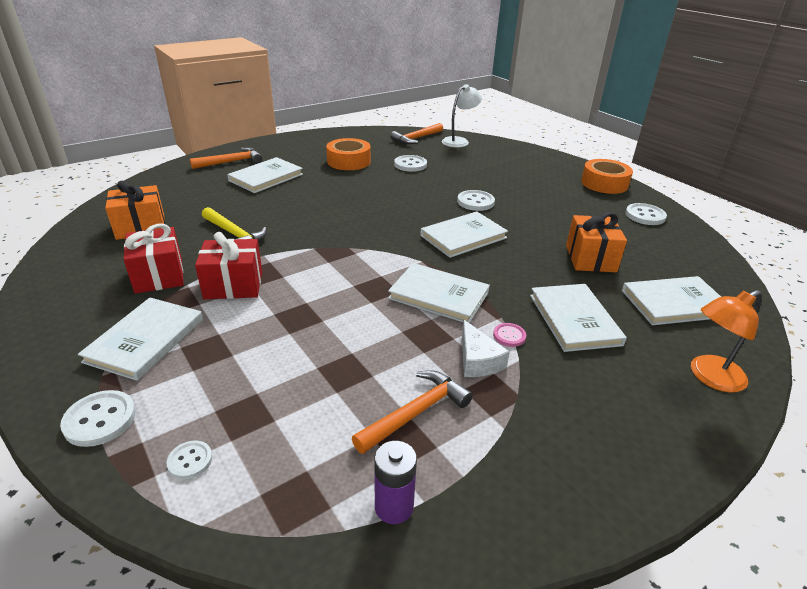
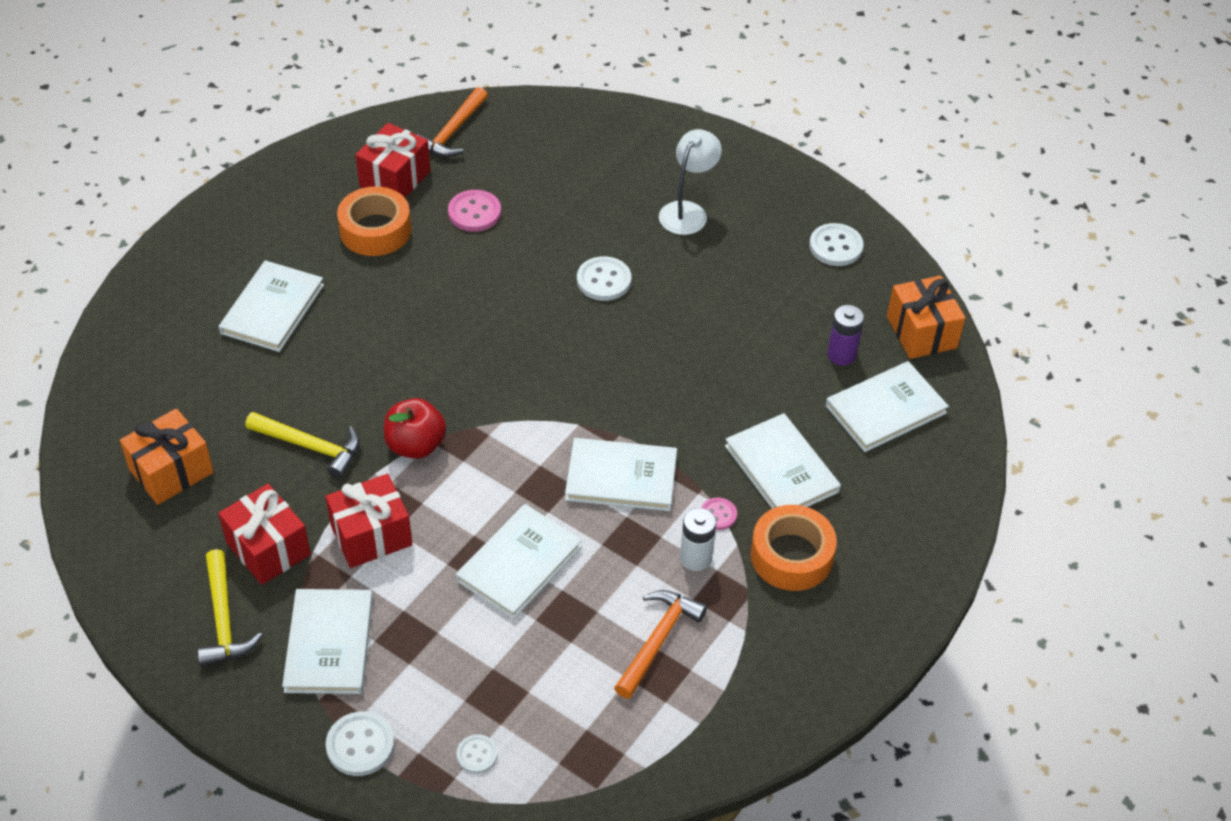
camera: 20 degrees left, 15 degrees up
orange hammer [190,147,262,169] -> none
purple battery [374,441,417,524] -> purple battery moved to [827,305,864,366]
white button [394,155,427,172] -> pink button [448,190,501,232]
white book [420,211,508,258] -> white book moved to [456,504,582,619]
white lamp [442,84,482,147] -> white lamp moved to [659,129,722,235]
white cheese [462,320,510,377] -> white battery [680,508,716,571]
orange gift [566,212,627,272] -> orange gift moved to [887,276,965,359]
orange tape [581,159,633,194] -> orange tape moved to [751,505,837,591]
orange lamp [691,290,762,392] -> none
none -> yellow hammer [197,549,262,667]
none -> red gift [356,123,430,198]
none -> red apple [384,398,446,459]

